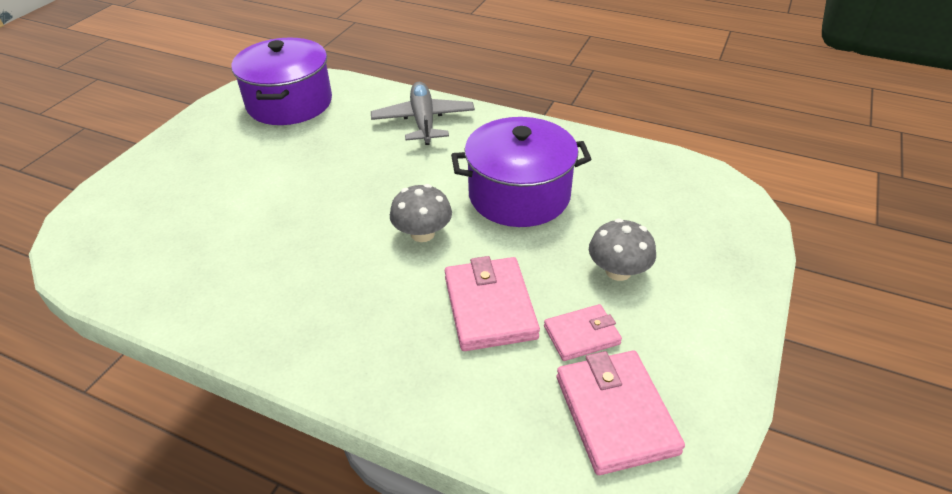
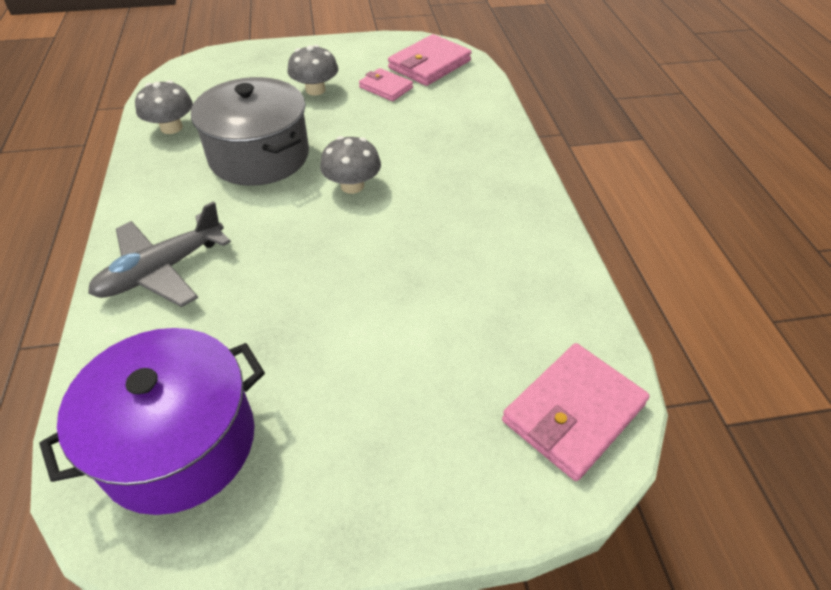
camera: 125 degrees left, 5 degrees up
pink wallet [445,256,540,351] -> pink wallet moved to [502,343,650,481]
purple pot [451,117,592,227] -> grey pot [191,77,309,186]
none -> grey mushroom [135,80,193,134]

